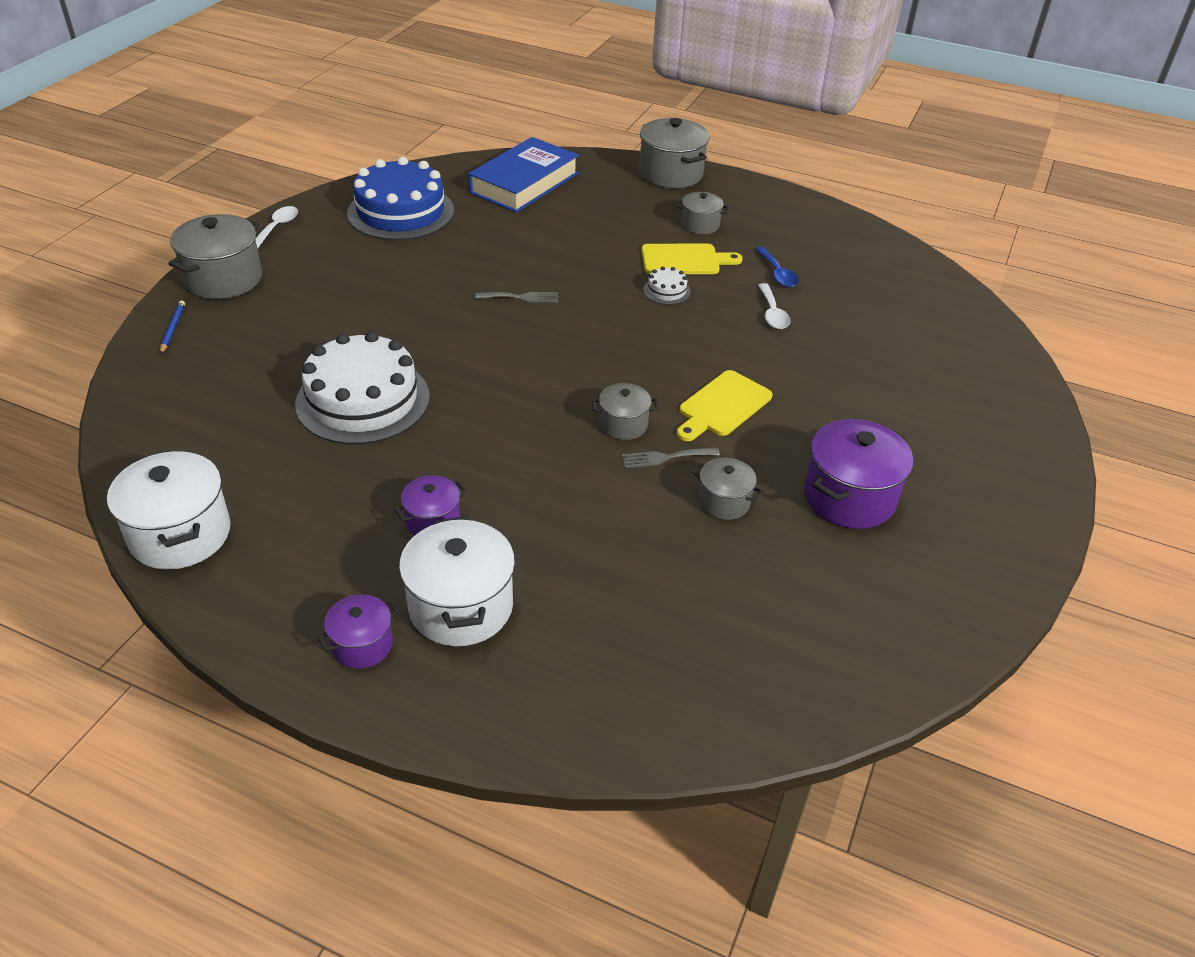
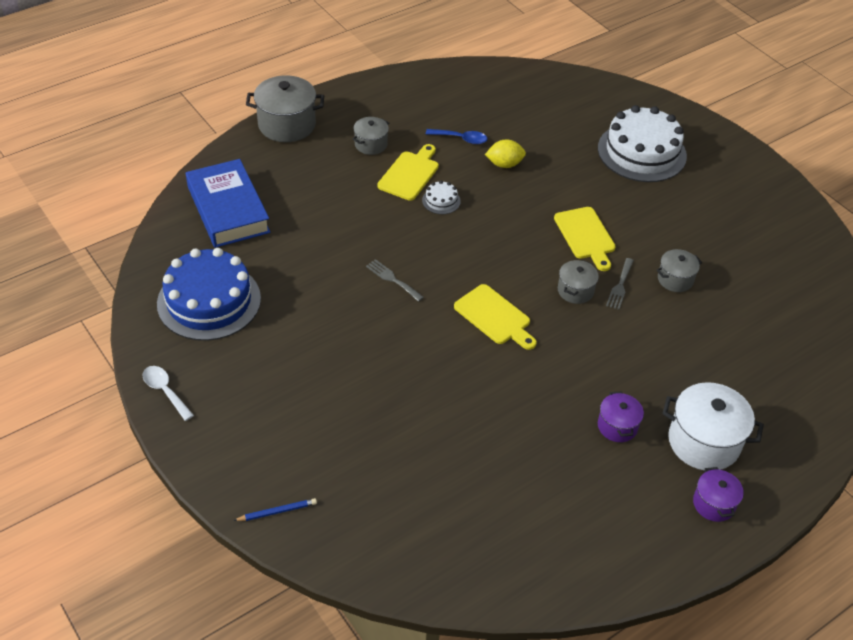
camera: 60 degrees left, 5 degrees up
white pot [107,451,231,570] -> none
blue pencil [160,300,185,355] -> blue pencil turned 135 degrees clockwise [233,498,317,521]
grey pot [168,214,262,299] -> none
white cake [295,331,430,445] -> white cake moved to [598,105,687,182]
grey fork [475,292,558,303] -> grey fork turned 75 degrees counterclockwise [366,259,424,302]
white spoon [758,283,791,329] -> yellow lemon [485,139,526,168]
purple pot [804,419,913,529] -> none
none -> yellow cutting board [454,284,537,350]

